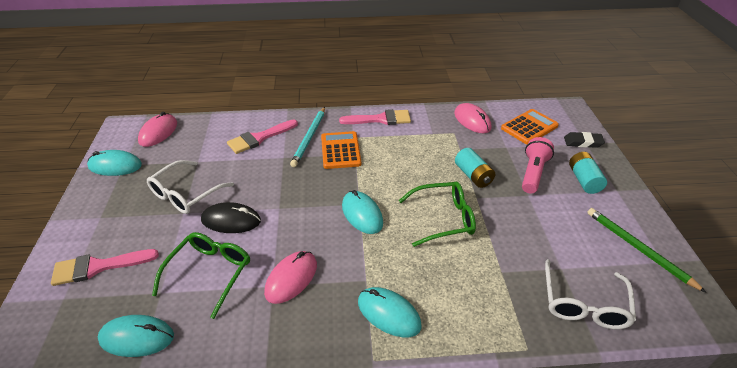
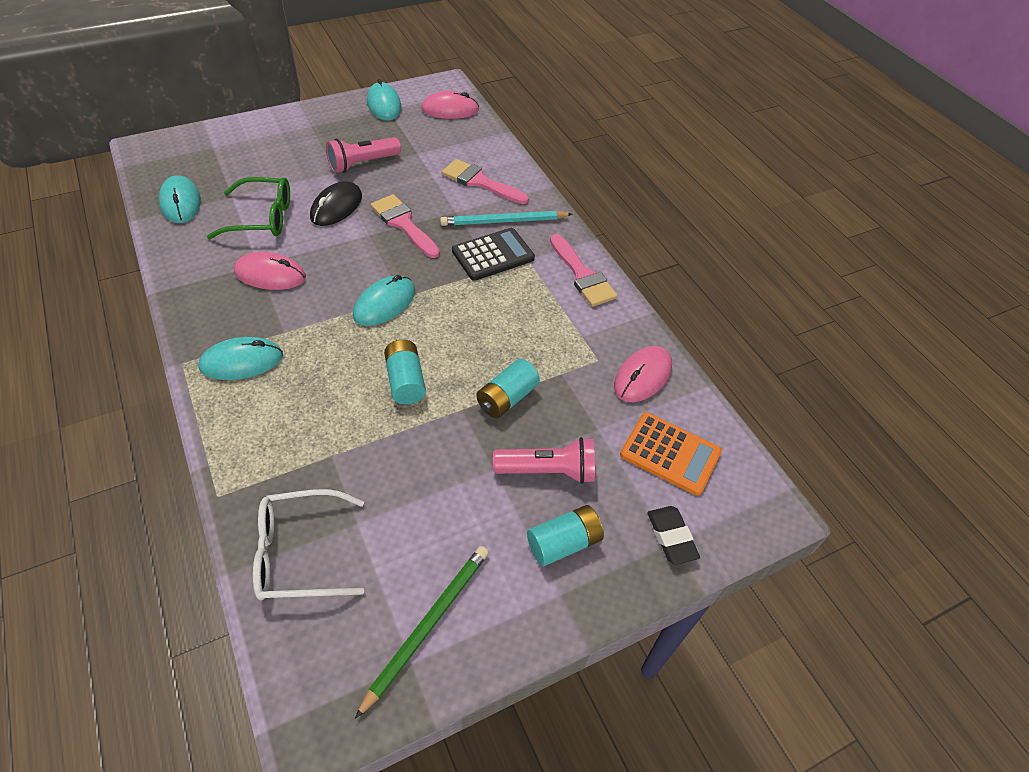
camera: 65 degrees right, 10 degrees up
pink brush [51,249,159,286] -> pink brush moved to [371,194,440,258]
white glasses [147,160,234,214] -> pink flashlight [326,137,401,173]
black mouse [201,202,261,233] -> black mouse turned 45 degrees clockwise [310,181,362,226]
orange calculator [321,131,361,169] -> black calculator [452,228,535,281]
turquoise mouse [358,287,422,337] -> turquoise mouse turned 60 degrees clockwise [198,337,283,380]
green glasses [398,182,476,247] -> turquoise battery [384,340,426,404]

